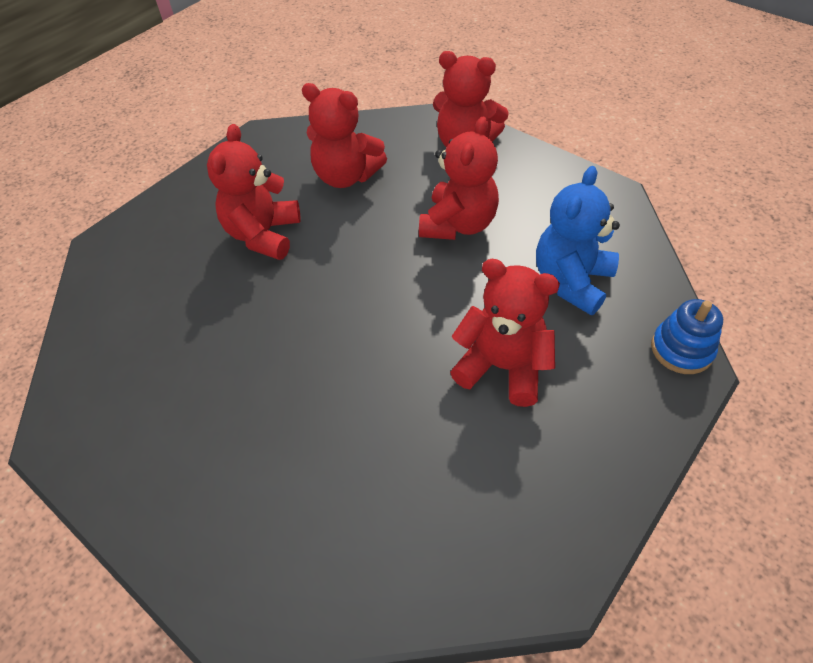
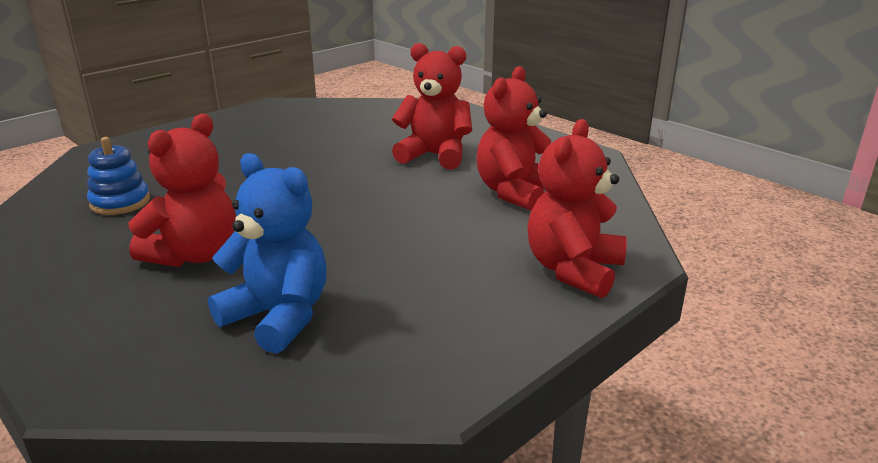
camera: 95 degrees right, 25 degrees down
red teddy bear [419,117,499,240] -> none
blue stacking toy [651,299,723,374] -> blue stacking toy moved to [87,137,150,215]

